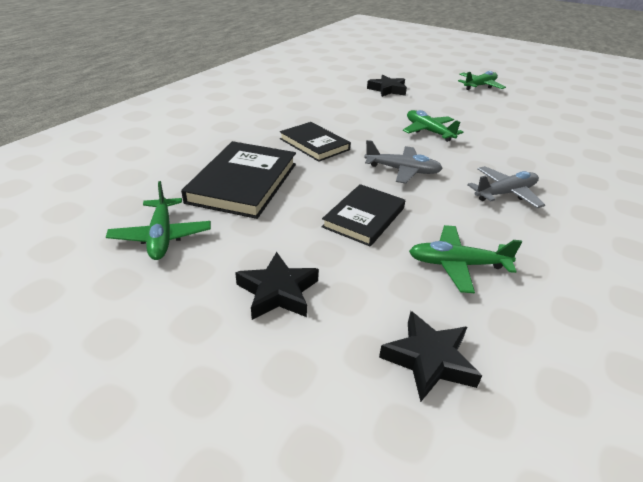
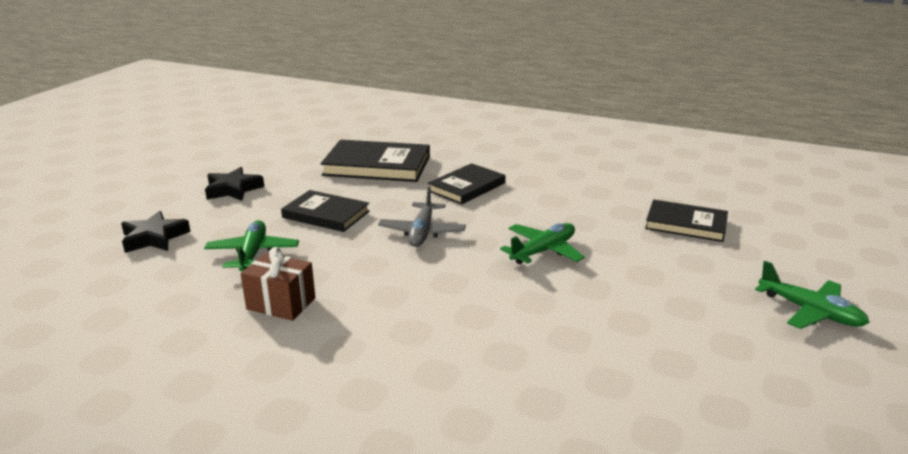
camera: 85 degrees right, 10 degrees down
green plane [106,181,211,260] -> none
black star [367,75,407,97] -> black book [645,199,728,242]
grey plane [467,166,545,208] -> none
none -> brown gift [240,247,315,321]

